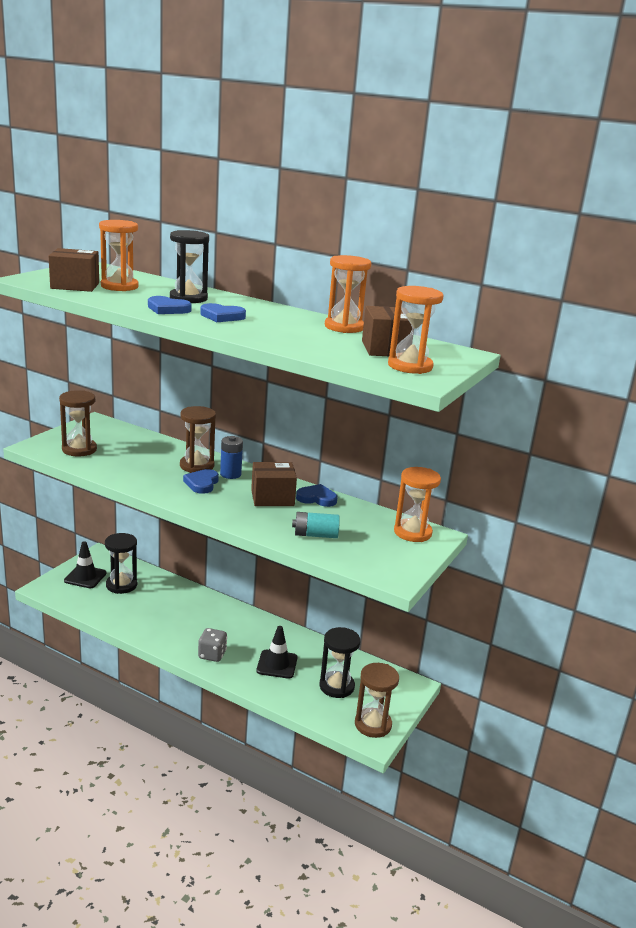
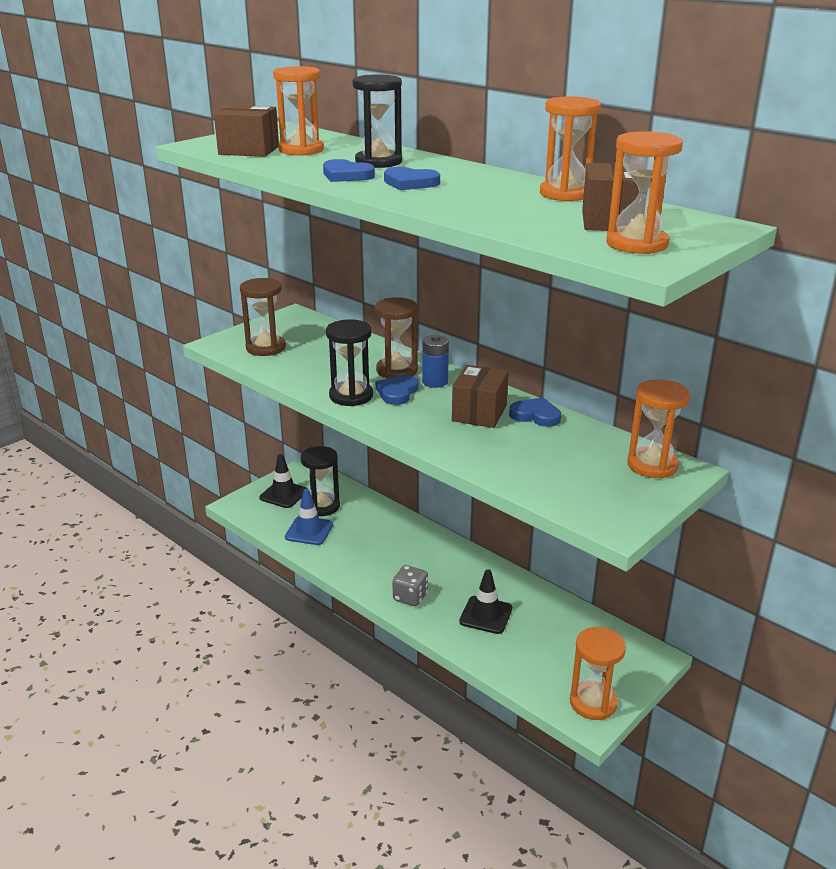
camera: 15 degrees right, 5 degrees up
brown box [251,462,297,506] -> brown box turned 75 degrees counterclockwise [452,365,509,428]
turquoise battery [292,512,340,538] -> none
black hourglass [319,627,360,698] -> black hourglass moved to [326,319,373,406]
brown hourglass [355,663,399,738] -> orange hourglass [570,627,626,720]
none -> blue traffic cone [285,489,333,545]

